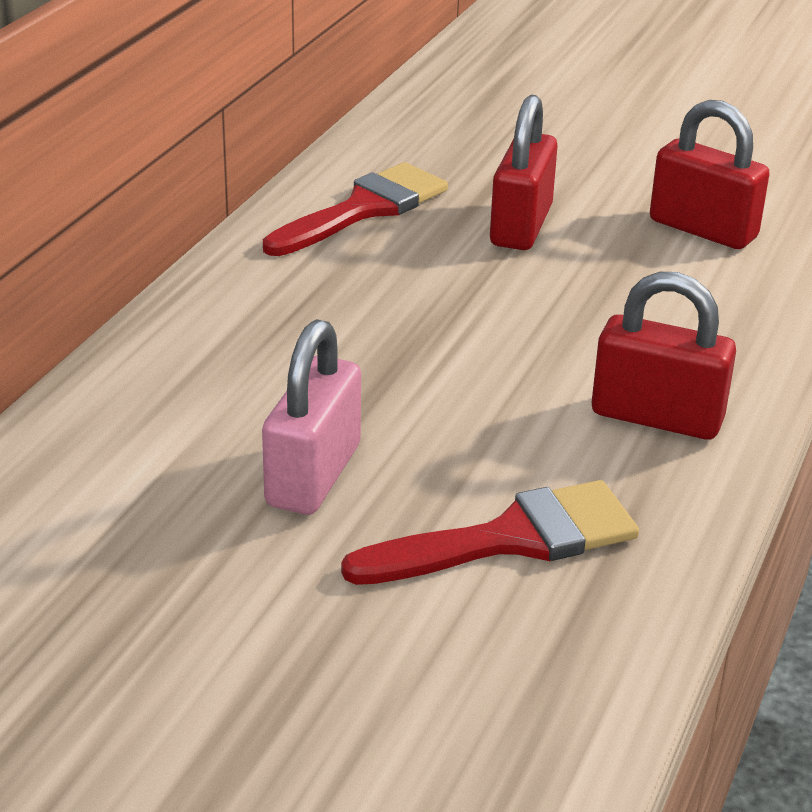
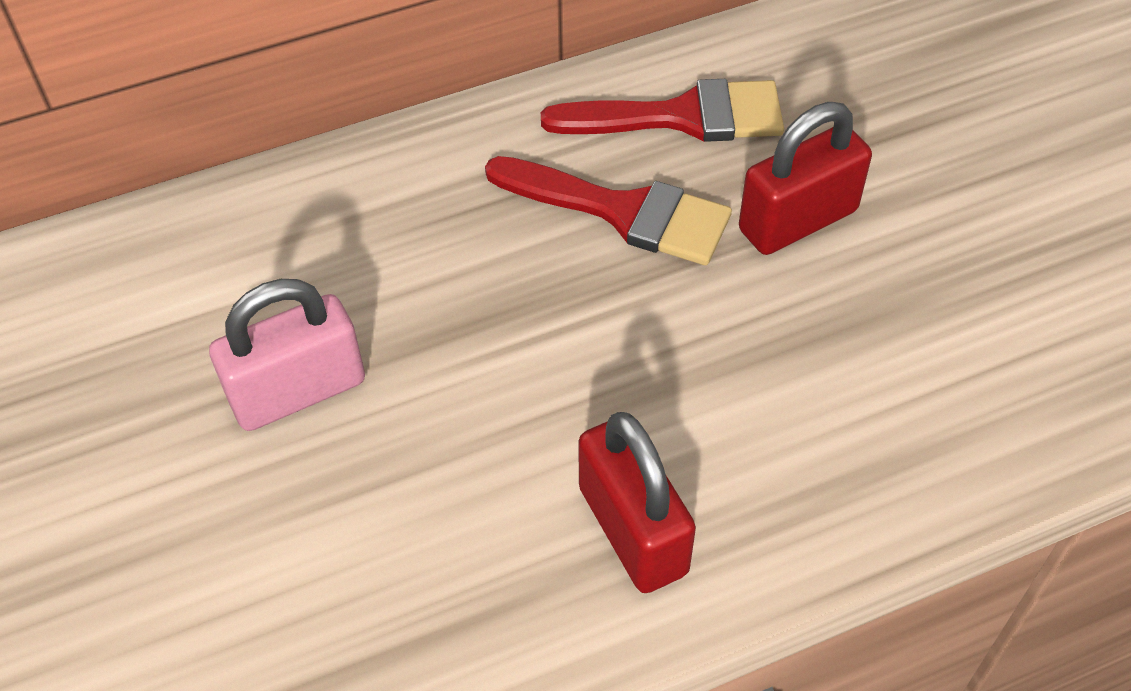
camera: 45 degrees right, 20 degrees up
red brush [341,480,639,585] -> red brush moved to [485,156,732,265]
red padlock [650,100,770,249] -> none

